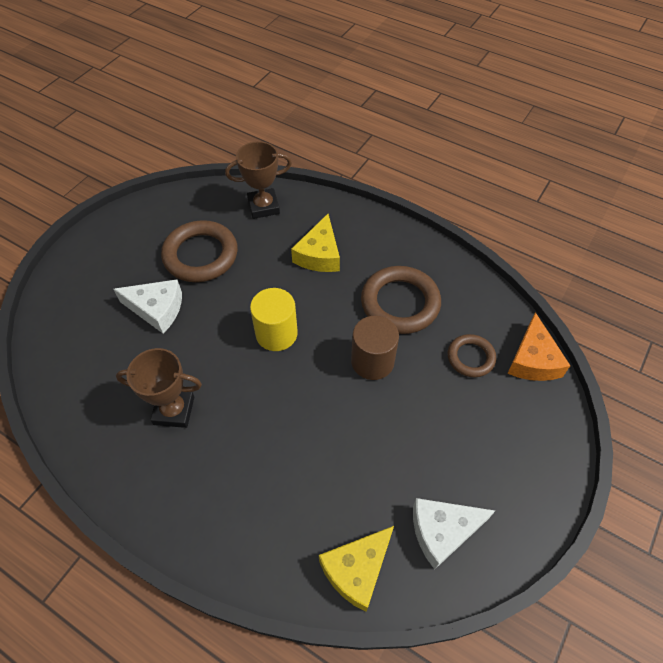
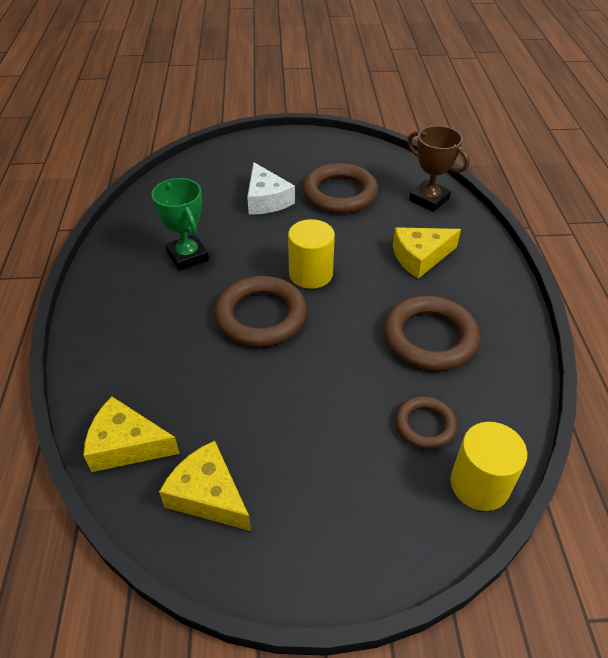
camera: 55 degrees right, 10 degrees down
brown trophy [116,348,202,428] -> green trophy [152,178,209,271]
brown cylinder [351,316,399,380] -> none
white cheese [413,498,495,569] -> yellow cheese [159,441,251,531]
orange cheese [507,312,570,381] -> yellow cylinder [451,422,527,511]
none -> brown ring [215,276,307,347]

